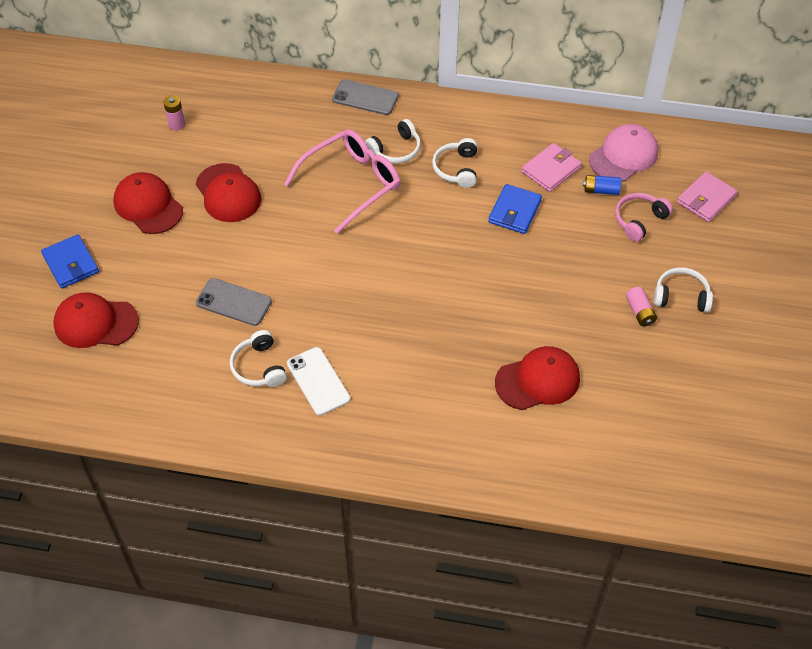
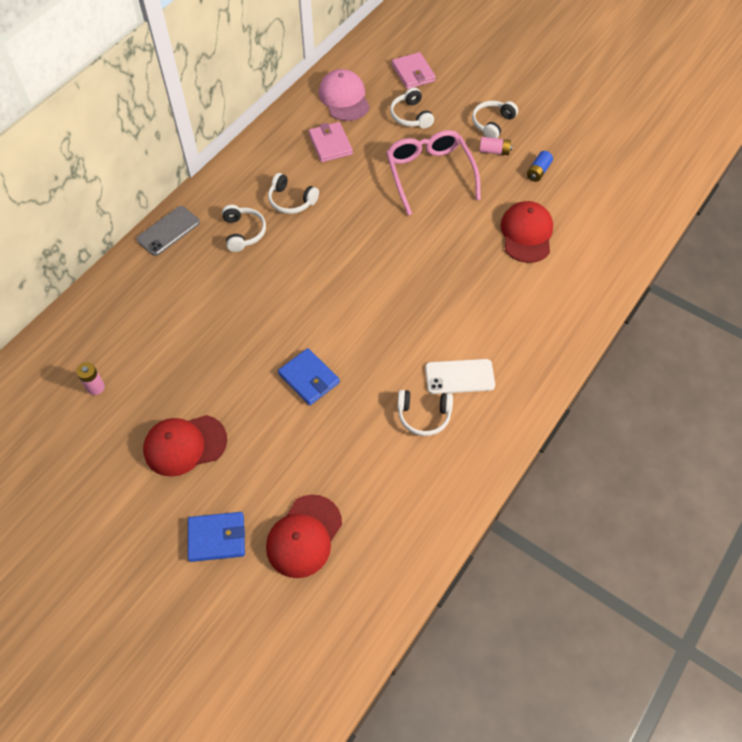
camera: 65 degrees left, 5 degrees up
red cap [196,163,261,222] -> none
grey phone [196,278,272,326] -> none
pink glasses [284,129,400,234] -> pink glasses moved to [386,130,481,216]
blue wallet [488,184,542,234] -> blue wallet moved to [278,348,340,406]
blue battery [583,175,621,195] -> blue battery moved to [527,151,553,182]
pink headphones [615,193,673,242] -> white headphones [390,87,434,129]

